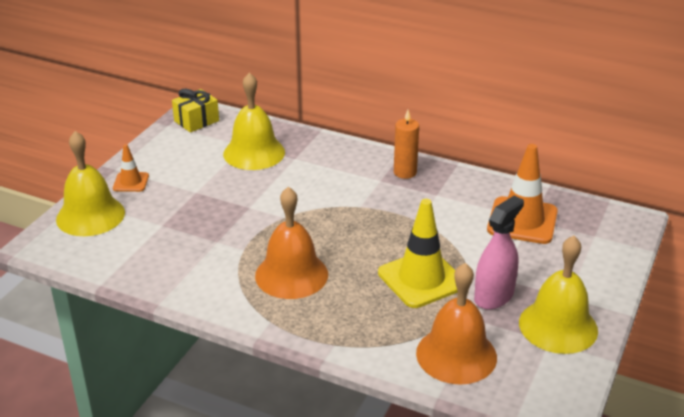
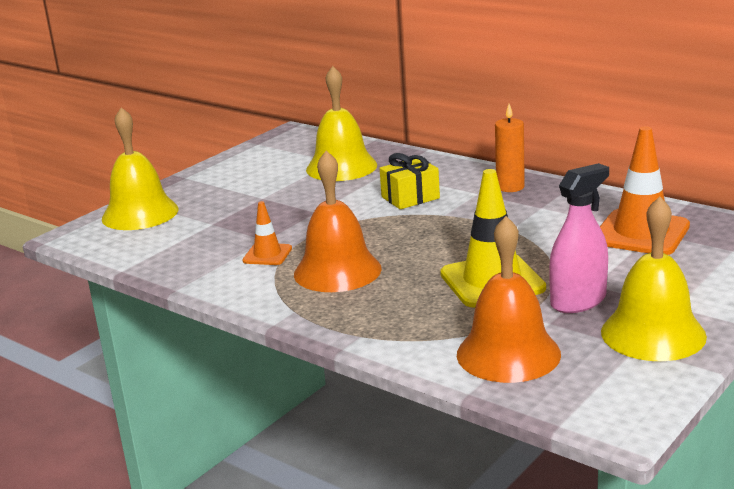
camera: 15 degrees right, 10 degrees down
orange traffic cone [113,144,149,192] -> orange traffic cone moved to [242,201,292,265]
yellow gift [172,89,219,133] -> yellow gift moved to [379,153,440,209]

